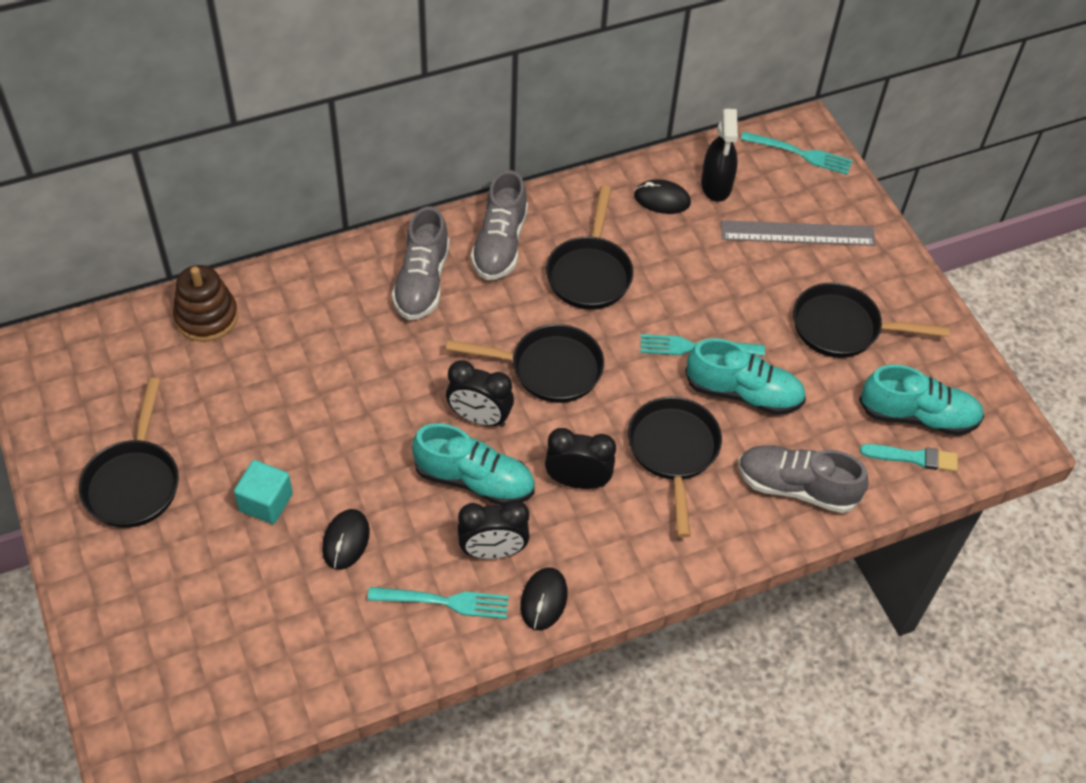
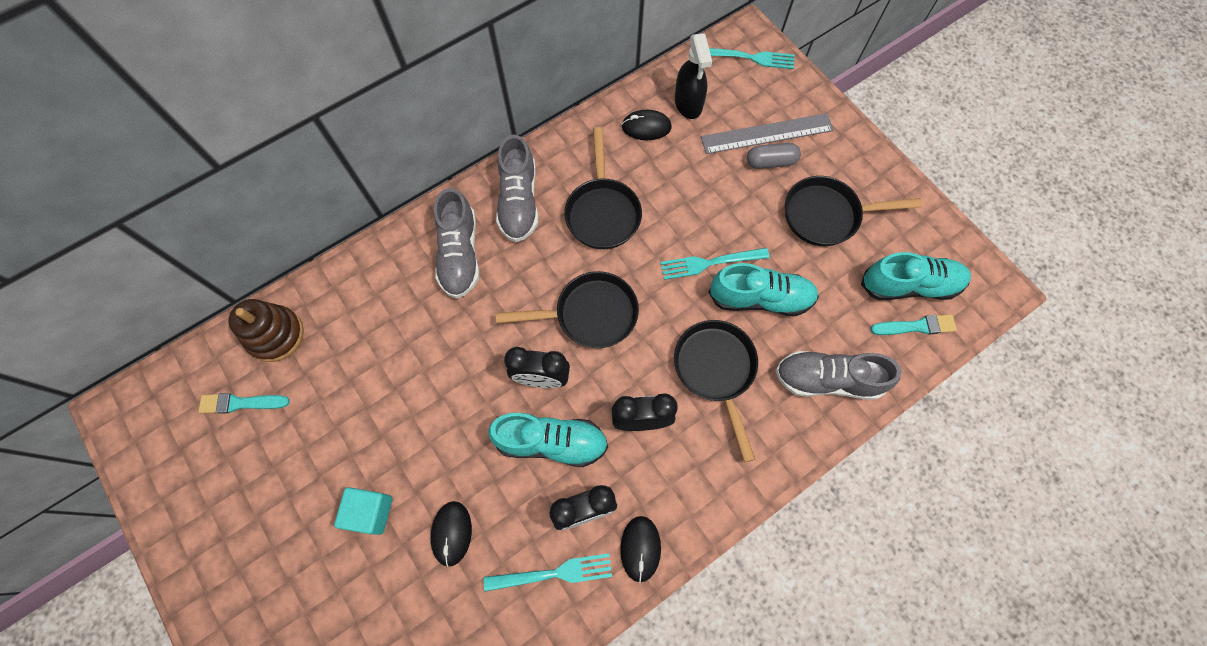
camera: 10 degrees left, 15 degrees up
black pan [79,378,179,528] -> none
none -> turquoise brush [198,393,290,414]
none -> grey capsule [747,143,801,169]

